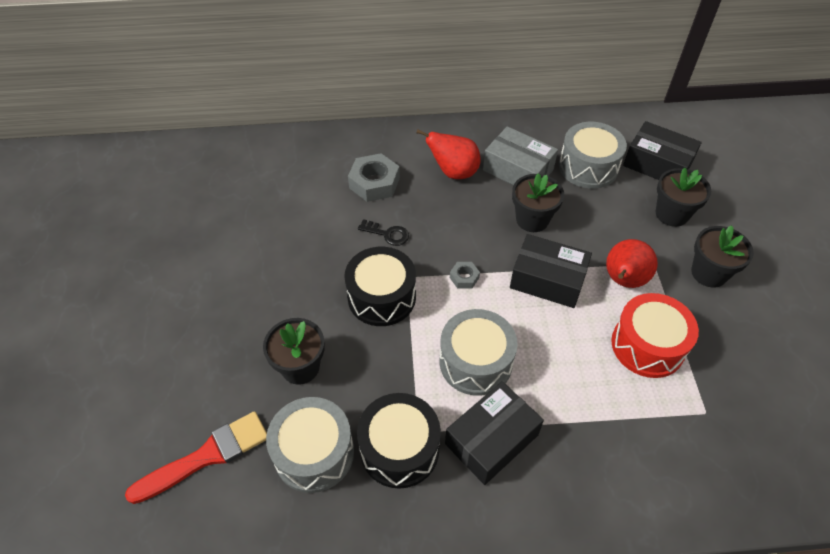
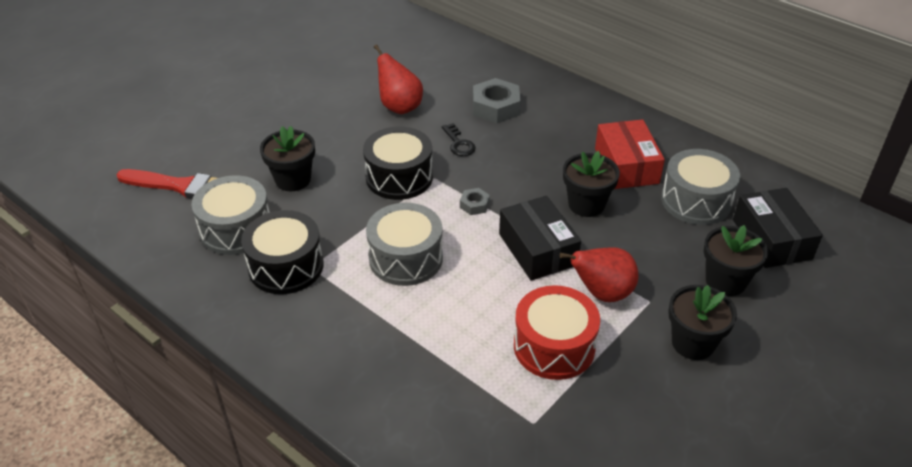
camera: 45 degrees right, 10 degrees down
red pear [416,129,481,179] -> red pear moved to [374,45,423,114]
black box [445,381,544,485] -> none
grey box [483,126,558,185] -> red box [595,119,665,189]

